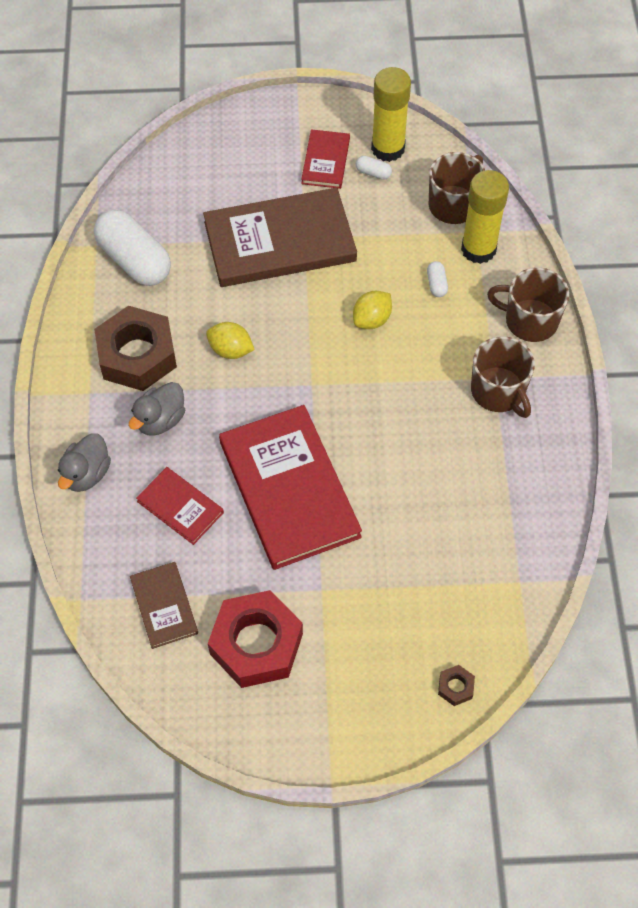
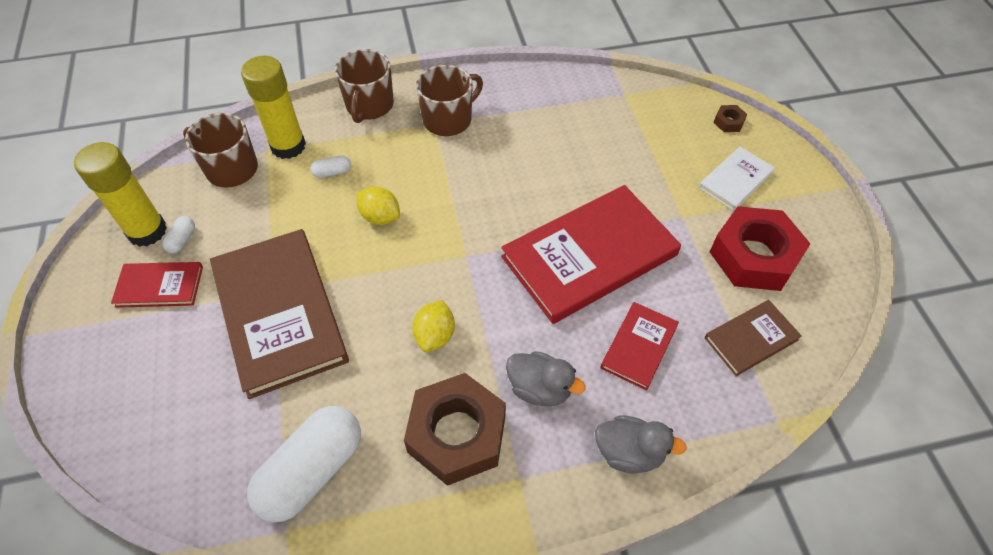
camera: 100 degrees left, 5 degrees down
none -> white book [699,147,775,211]

